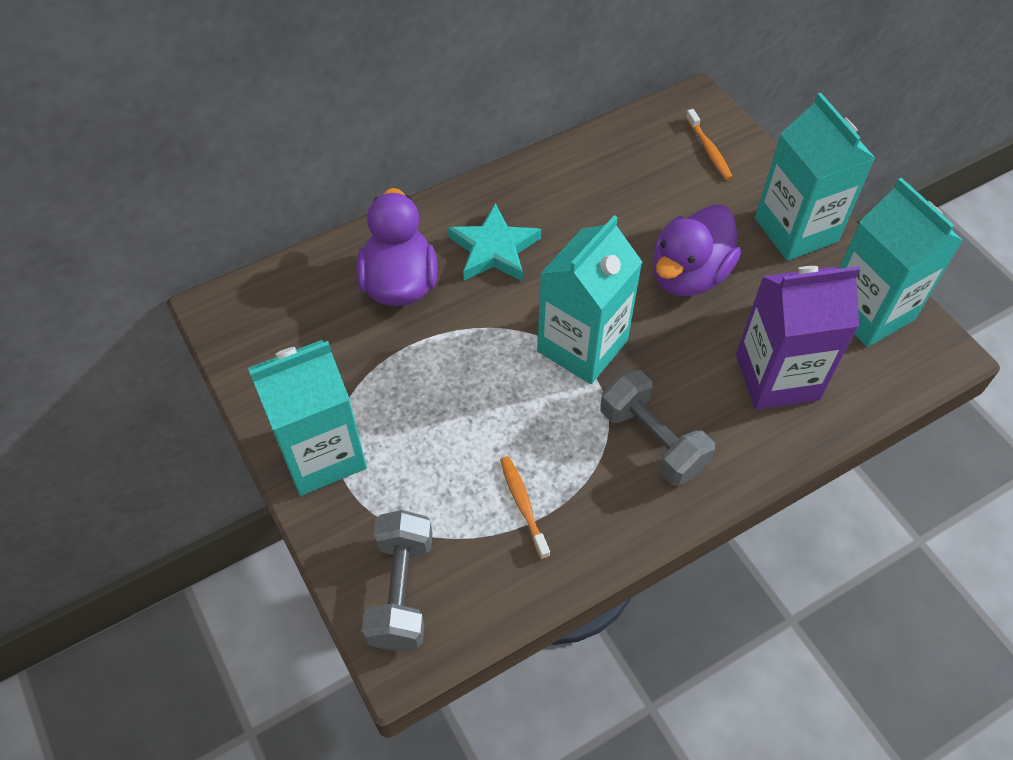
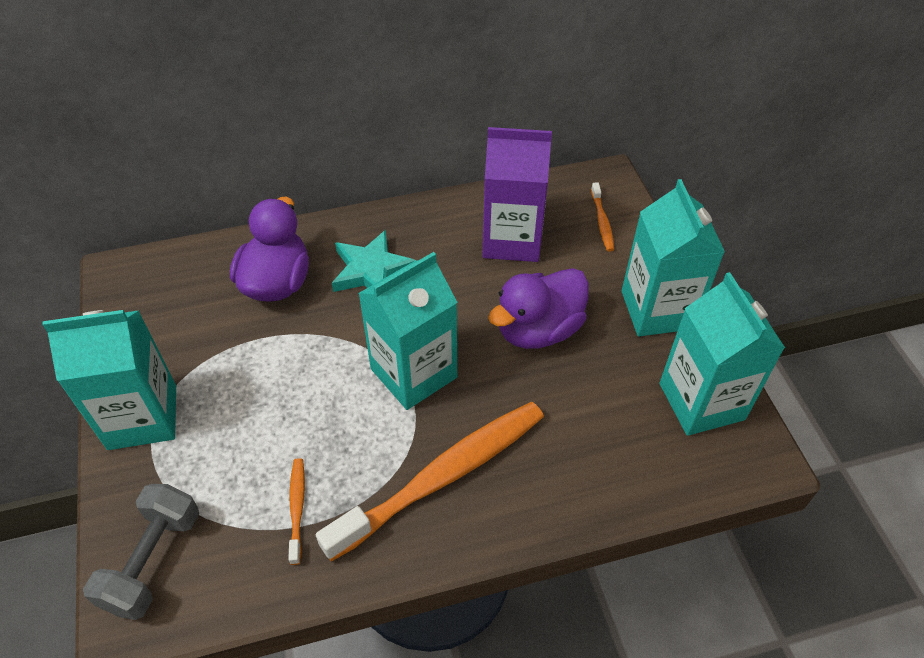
camera: 15 degrees right, 5 degrees down
grey dumbbell [600,370,715,486] -> orange toothbrush [316,402,544,562]
purple carton [736,266,860,410] -> purple carton moved to [482,127,552,262]

